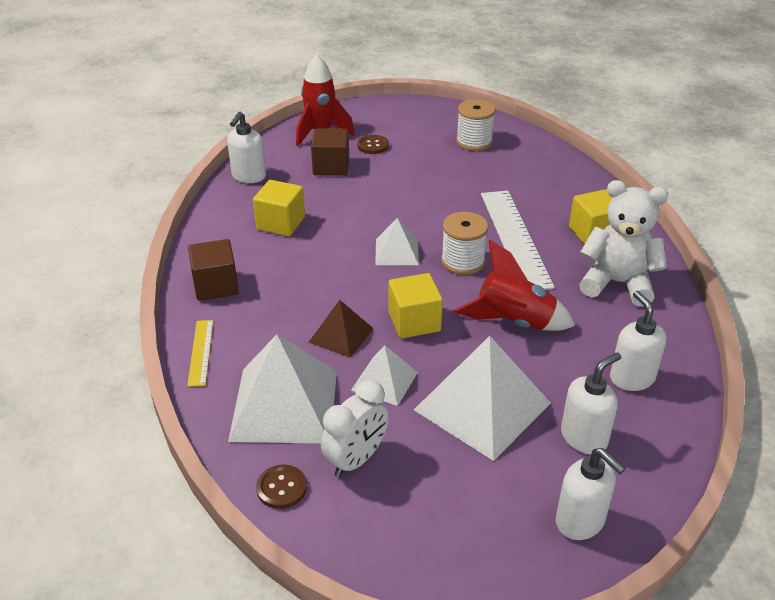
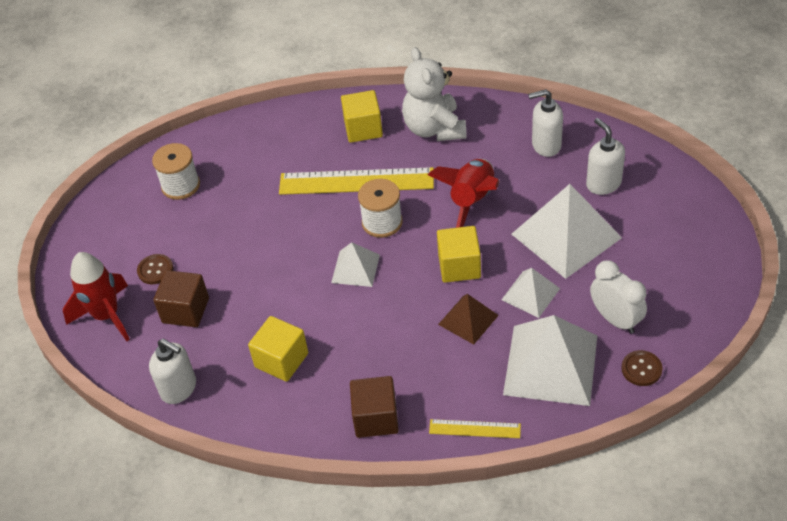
camera: 75 degrees left, 10 degrees up
white ruler [481,191,555,290] -> yellow ruler [279,167,434,195]
white soap dispenser [556,448,626,540] -> none
white teddy bear [579,180,668,306] -> white teddy bear turned 45 degrees counterclockwise [402,47,467,141]

